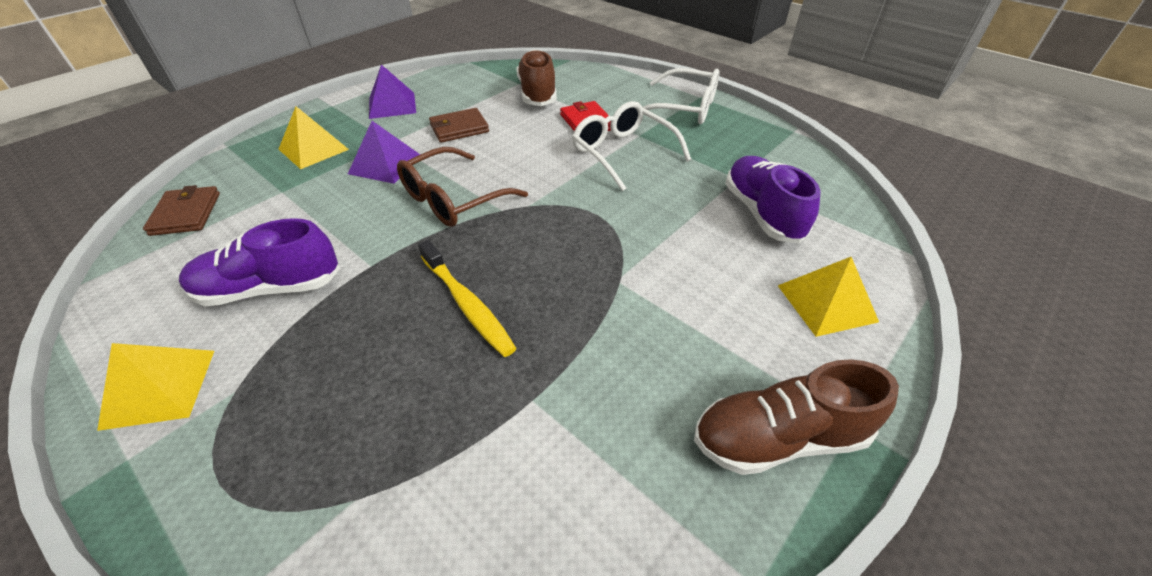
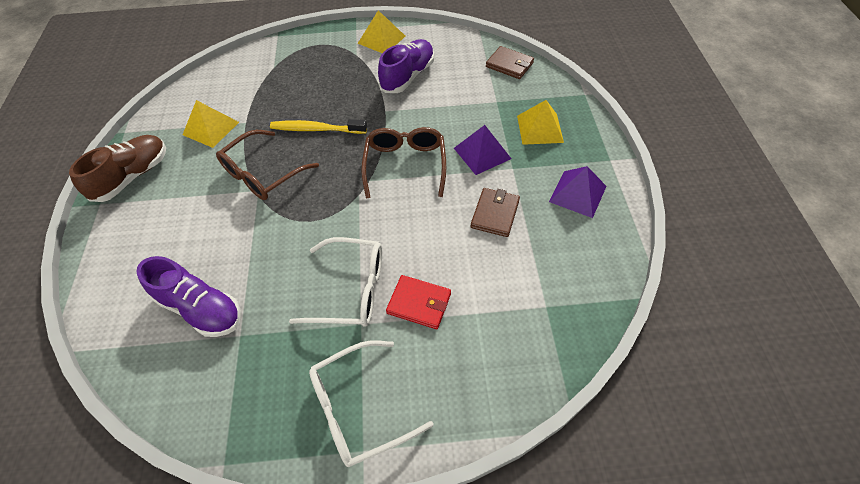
camera: 135 degrees right, 10 degrees up
brown shoe [517,49,557,106] -> none
yellow pyramid [778,257,879,337] -> yellow pyramid moved to [183,100,239,148]
none -> brown glasses [216,130,319,200]

